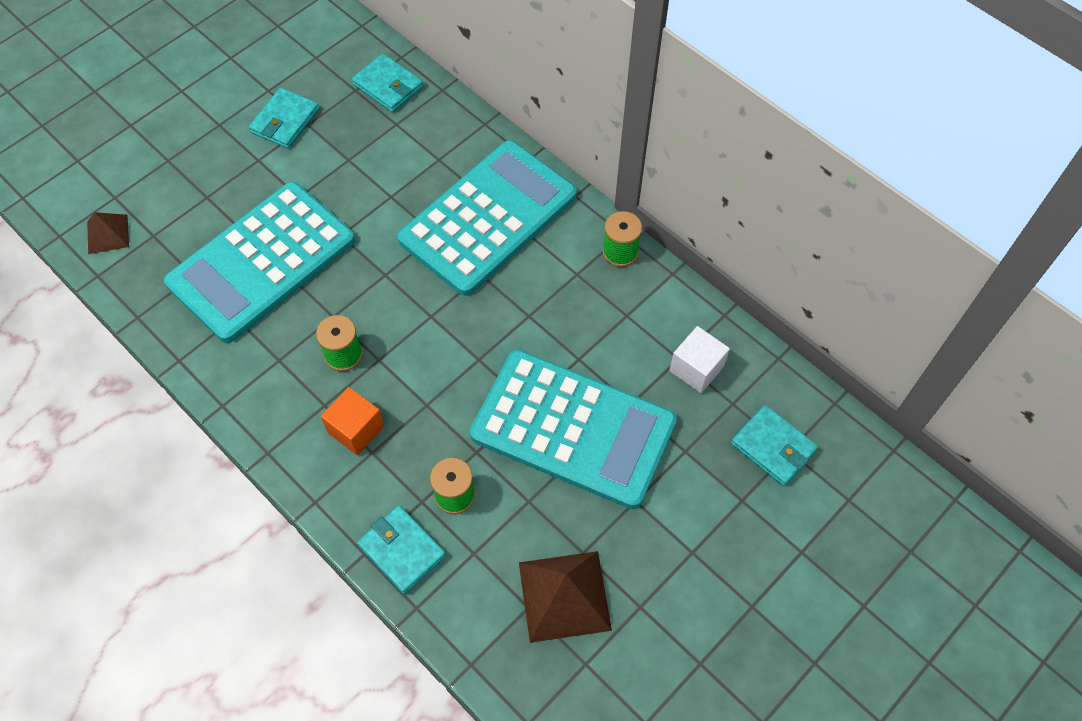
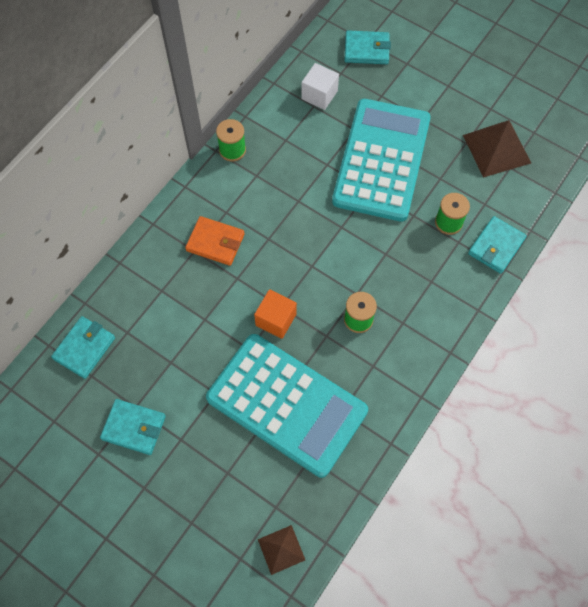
camera: 100 degrees left, 5 degrees up
orange cube [321,387,384,455] -> orange cube moved to [254,289,297,339]
turquoise calculator [397,140,577,296] -> orange wallet [185,216,245,266]
turquoise wallet [731,405,818,486] -> turquoise wallet turned 60 degrees clockwise [344,30,391,64]

